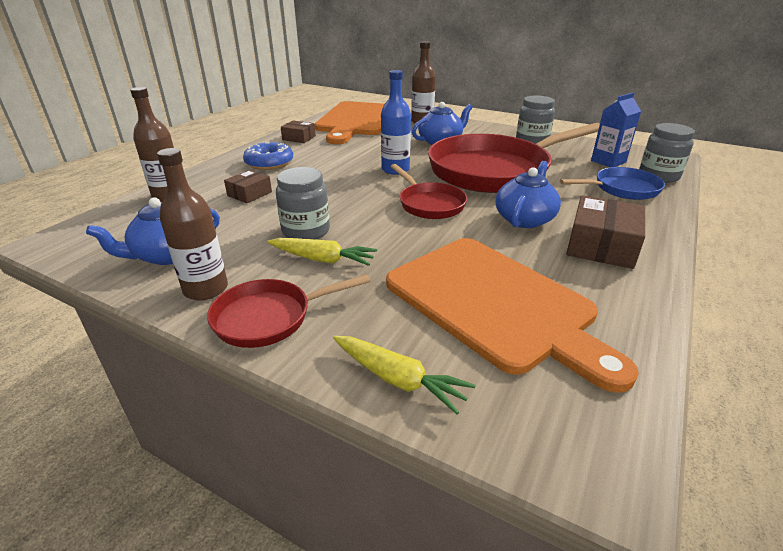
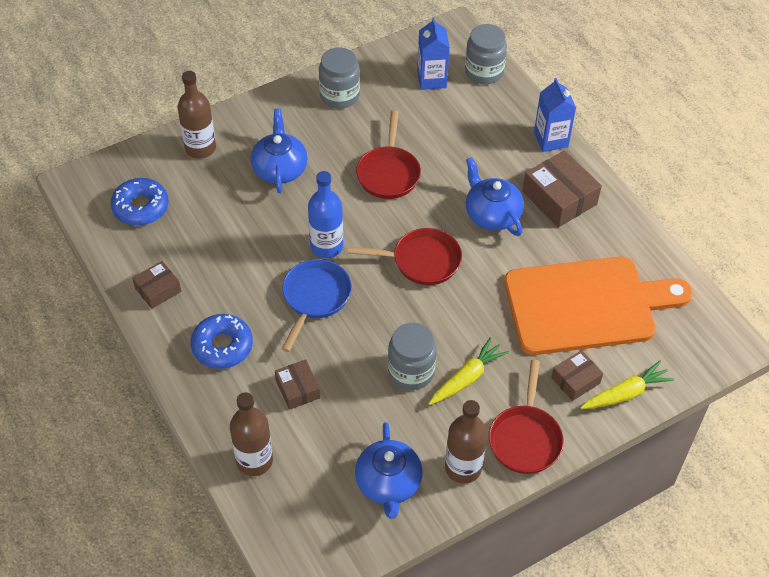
camera: 60 degrees left, 20 degrees up
orange cutting board [315,101,384,144] -> blue donut [111,178,169,226]
red pan [428,123,600,193] -> red pan [356,110,421,199], size x0.49
blue pan [560,167,665,200] -> blue pan moved to [282,259,352,352]
none -> blue carton [534,78,576,152]
none -> brown box [551,350,603,401]

